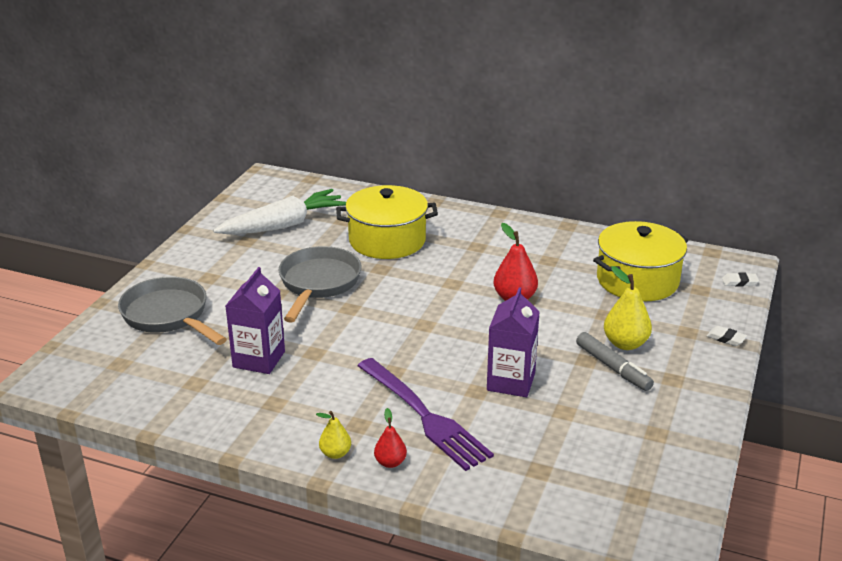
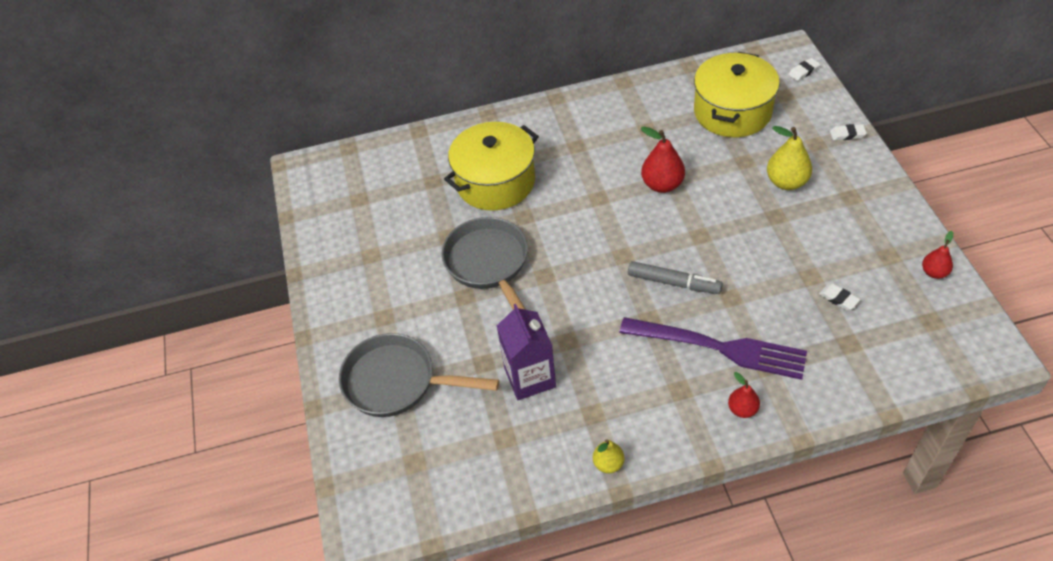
camera: 30 degrees left, 20 degrees up
white carrot [213,189,346,234] -> none
yellow pear [316,411,351,459] -> yellow pear moved to [593,439,624,473]
purple carton [487,287,540,397] -> none
grey marker [576,332,654,391] -> grey marker moved to [628,261,723,294]
none -> white eraser [819,283,860,310]
none -> red pear [922,231,953,279]

